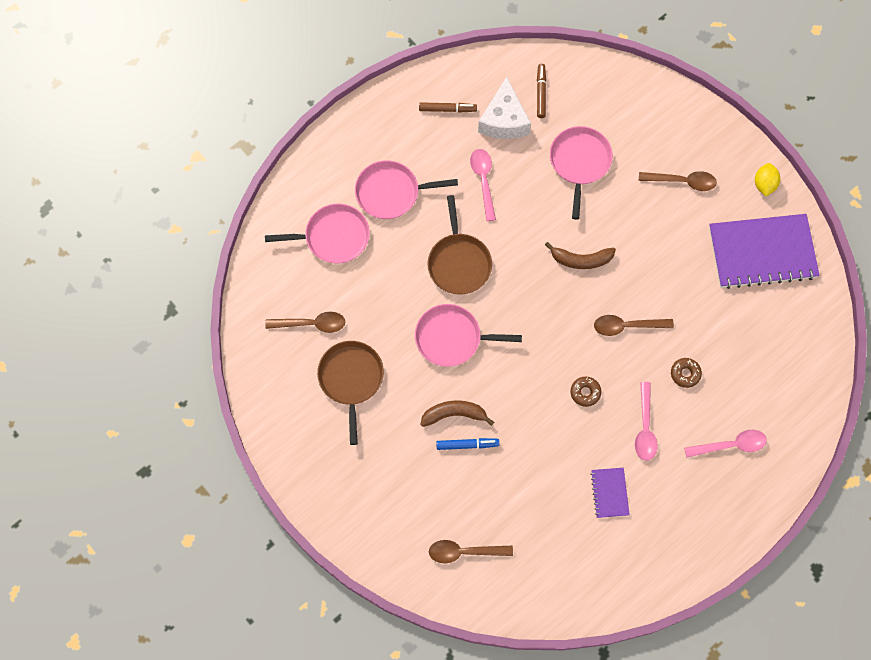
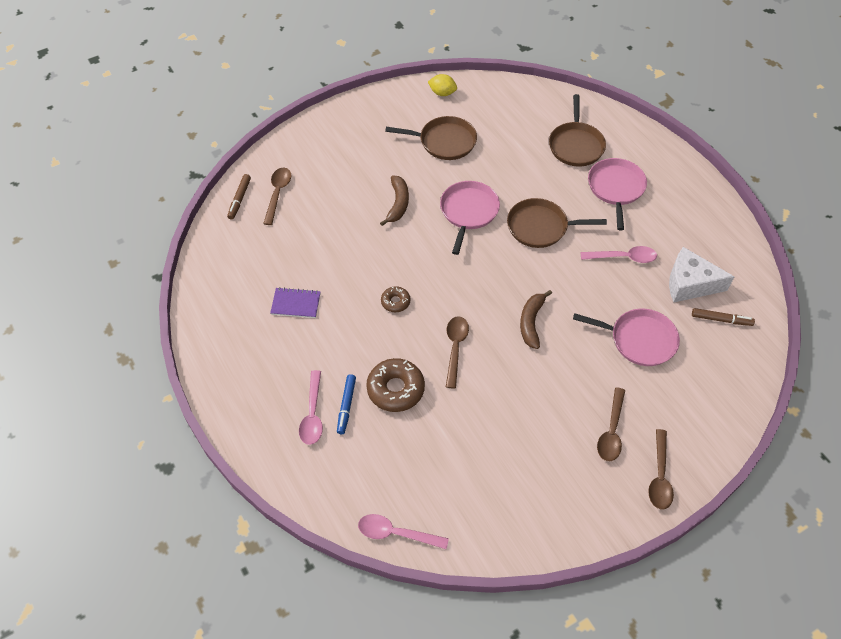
camera: 100 degrees right, 15 degrees down
pink pan [265,204,370,263] -> brown pan [549,94,606,166]
brown spoon [265,312,345,333] -> brown spoon moved to [648,429,674,510]
brown marker [419,102,477,113] -> brown marker moved to [227,174,251,219]
blue marker [436,438,499,450] -> blue marker moved to [337,374,356,434]
pink spoon [635,382,658,461] -> pink spoon moved to [358,514,449,549]
brown donut [671,358,702,388] -> brown donut [366,358,425,412], size x1.84
purple notebook [709,214,820,289] -> none
yellow lemon [755,163,780,196] -> yellow lemon moved to [428,74,457,96]

